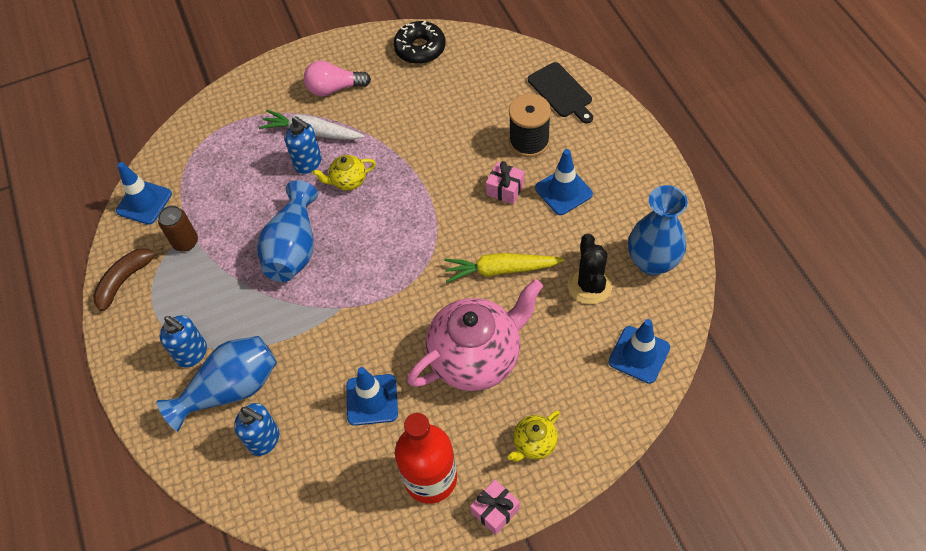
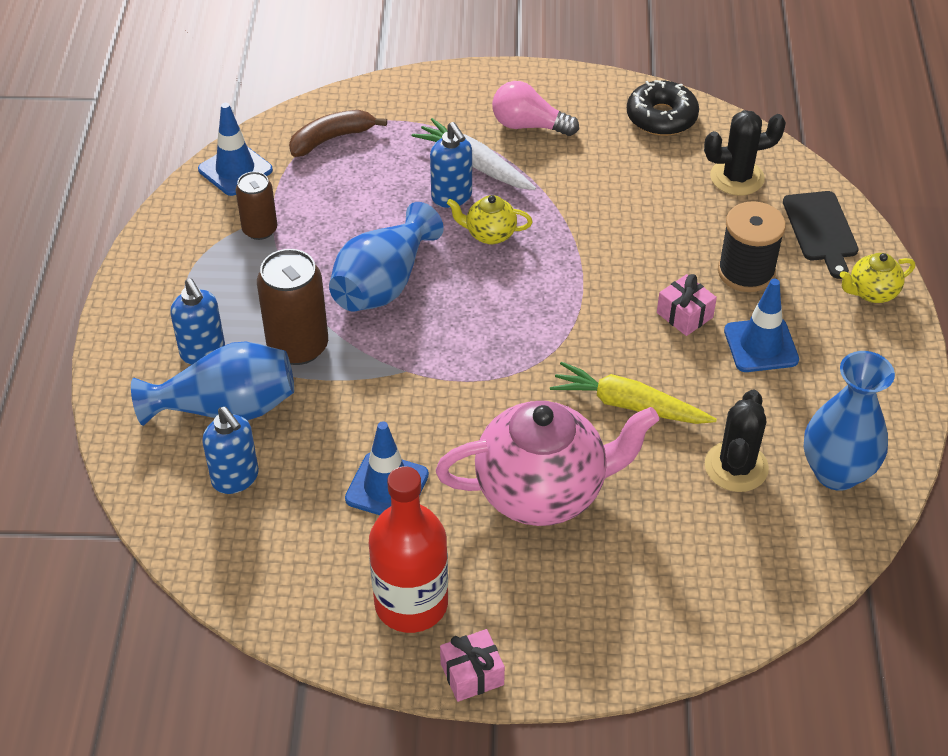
camera: 20 degrees right, 10 degrees down
brown banana [93,248,164,311] -> brown banana moved to [289,110,387,157]
yellow teapot [508,410,560,462] -> yellow teapot moved to [840,253,915,303]
blue traffic cone [609,319,670,384] -> none
none -> brown can [257,249,328,365]
none -> black cactus [704,110,786,196]

